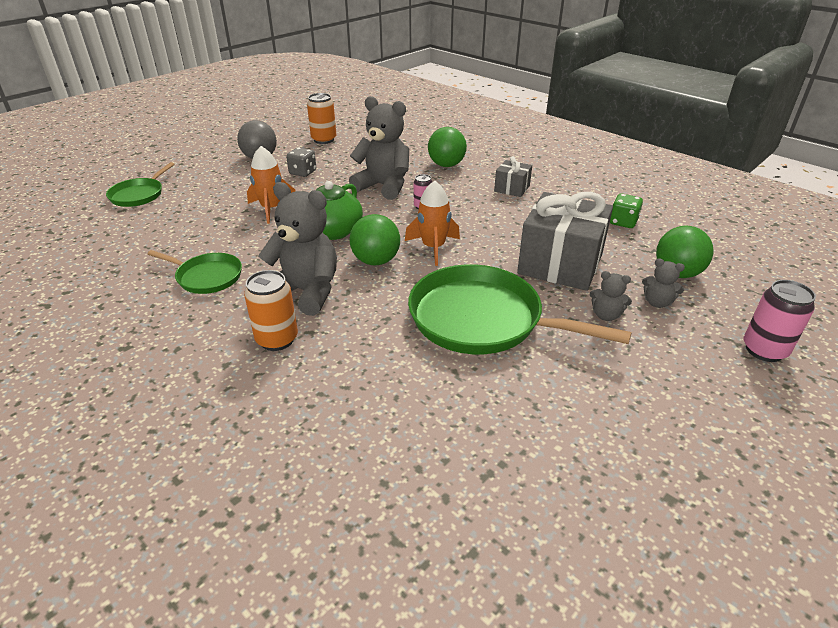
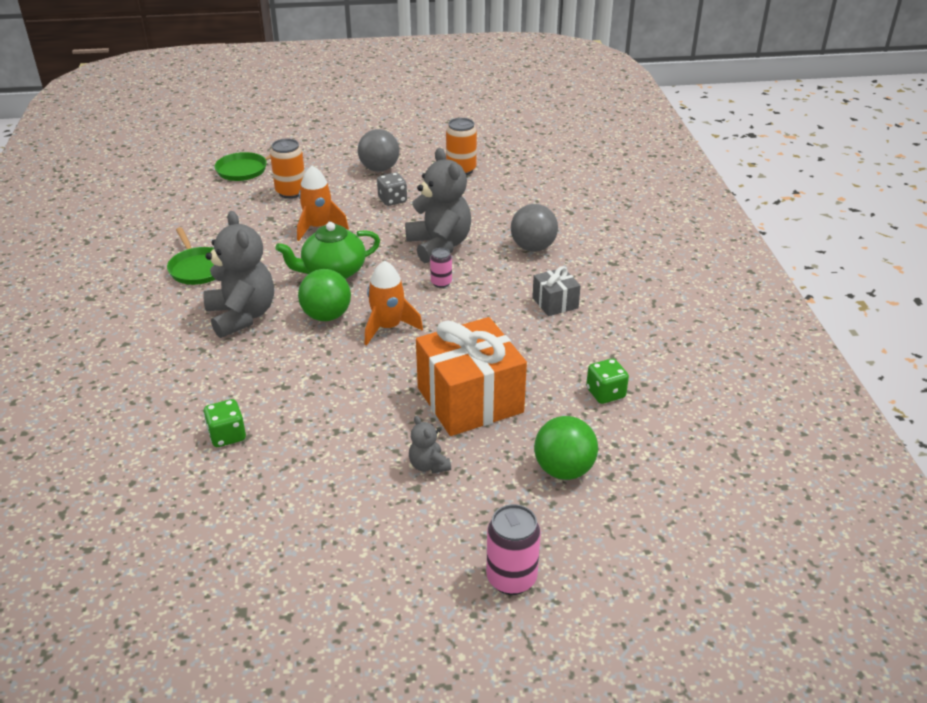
camera: 40 degrees right, 0 degrees up
orange can [244,270,298,351] -> orange can moved to [270,139,305,199]
green pan [408,264,632,354] -> none
green ball [428,127,467,167] -> grey ball [511,204,558,252]
grey gift [517,192,613,291] -> orange gift [416,317,527,436]
grey teddy bear [642,258,685,308] -> none
none -> green dice [203,399,246,447]

